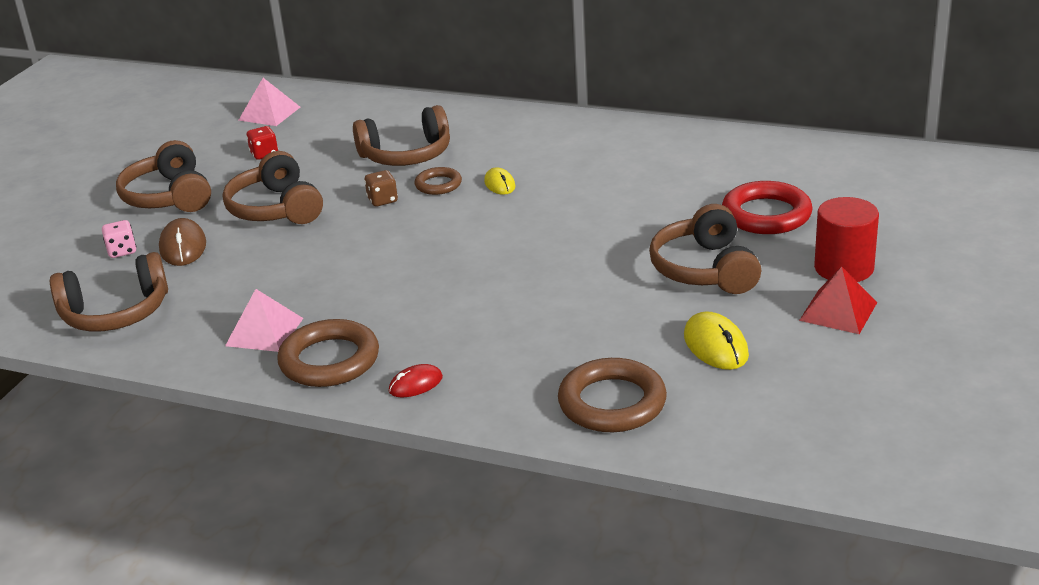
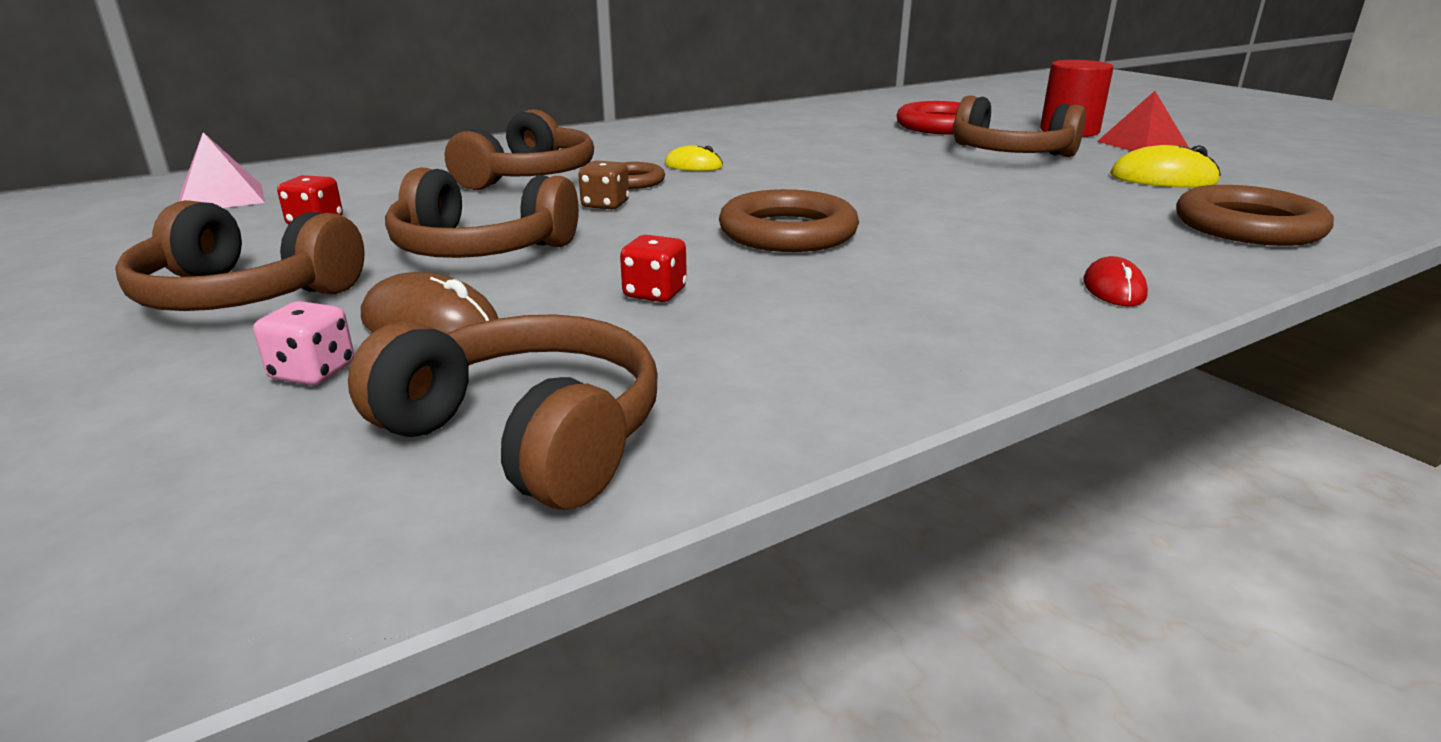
camera: 55 degrees left, 5 degrees down
brown headphones [50,252,168,332] -> brown headphones turned 75 degrees counterclockwise [348,314,657,510]
pink pyramid [225,289,303,352] -> none
brown ring [277,319,379,387] -> brown ring moved to [719,189,859,252]
none -> red dice [620,235,687,302]

